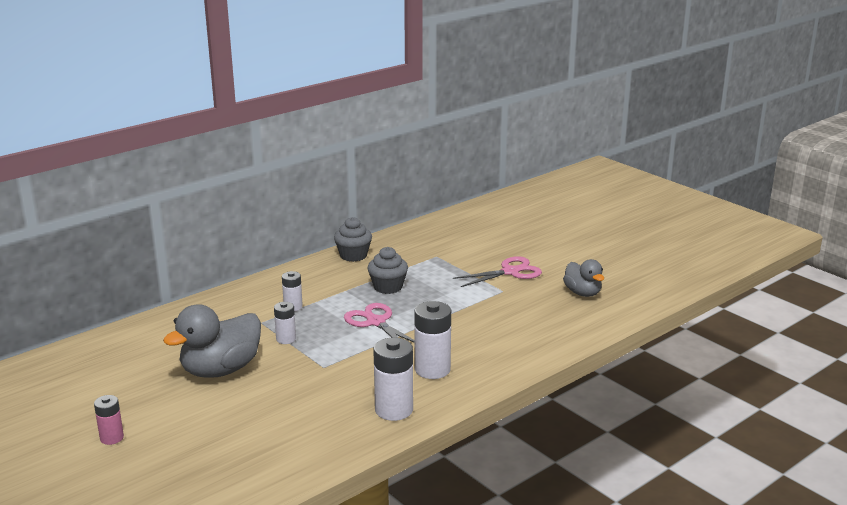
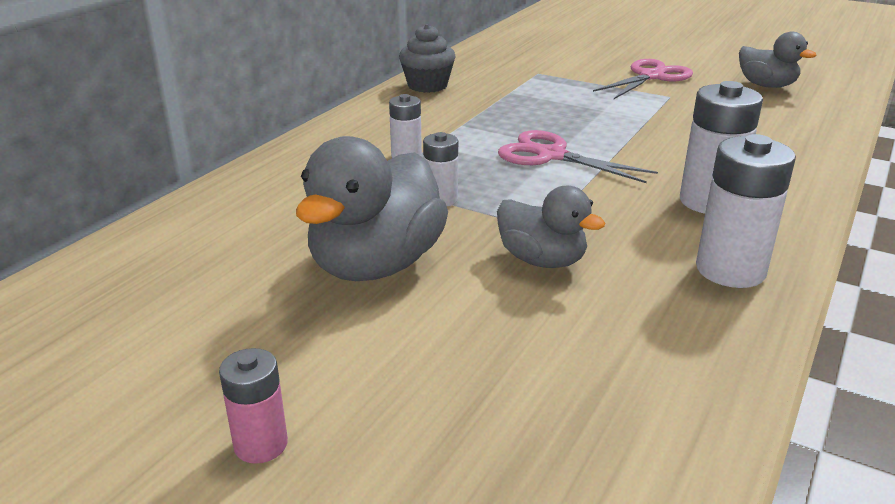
camera: 20 degrees left, 5 degrees up
grey cupcake [367,247,408,294] -> none
none -> grey duck [497,186,605,268]

